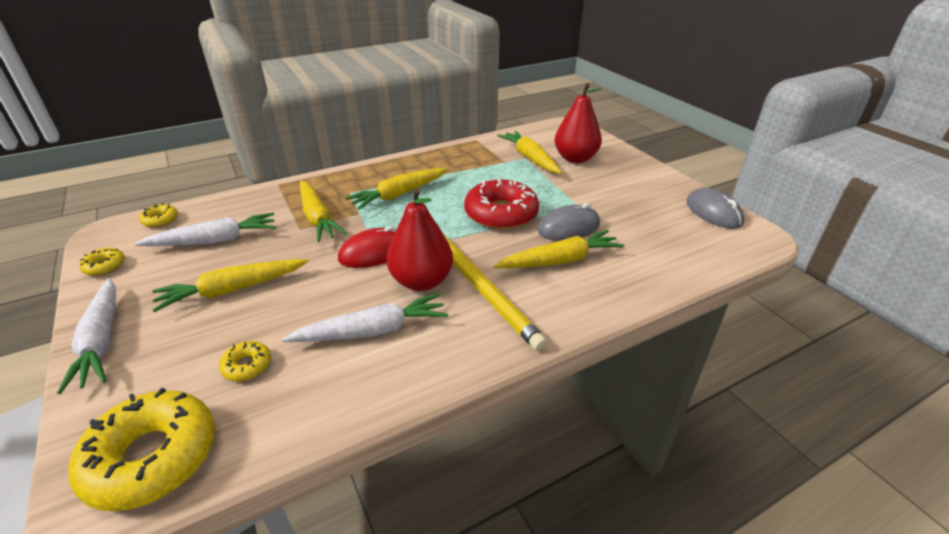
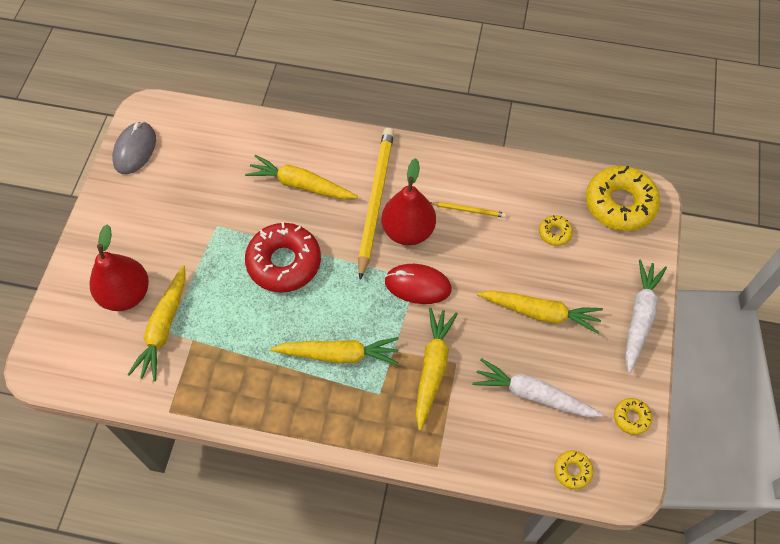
camera: 140 degrees left, 25 degrees up
white carrot [282,293,448,342] -> yellow pencil [430,202,506,218]
grey mouse [537,203,600,241] -> none

